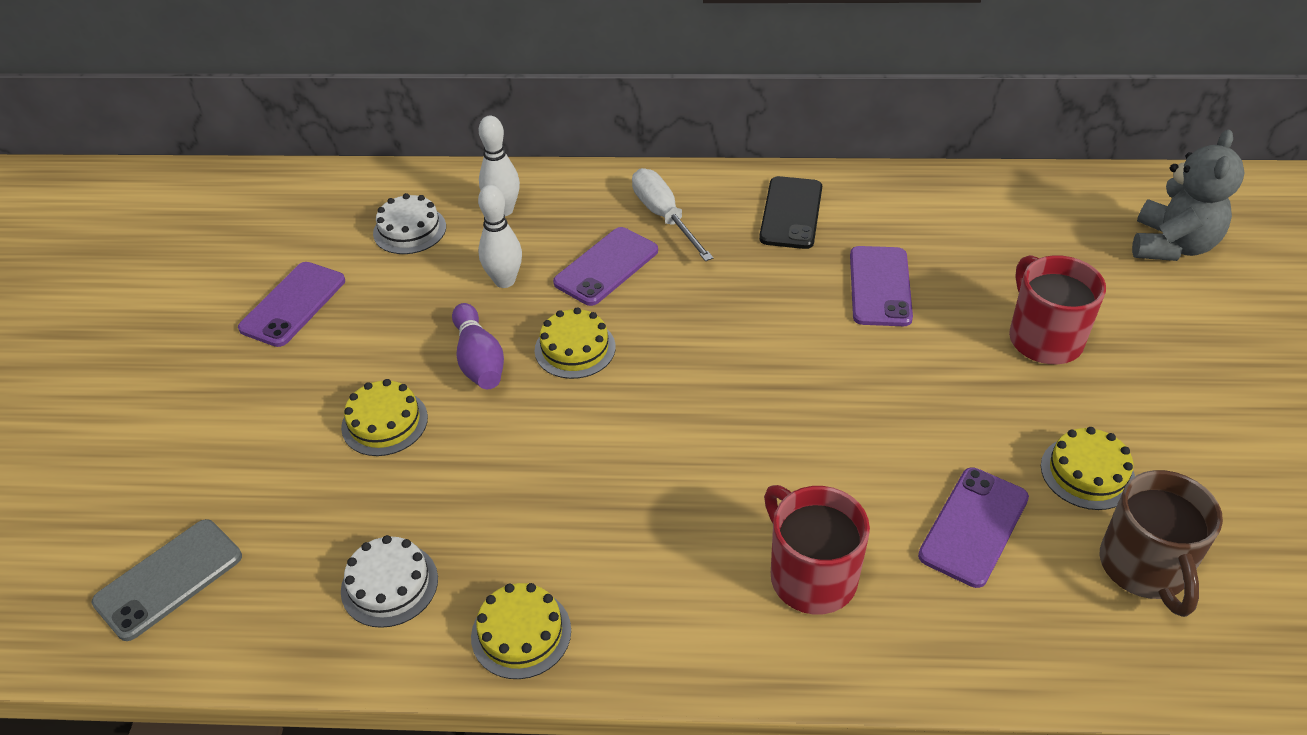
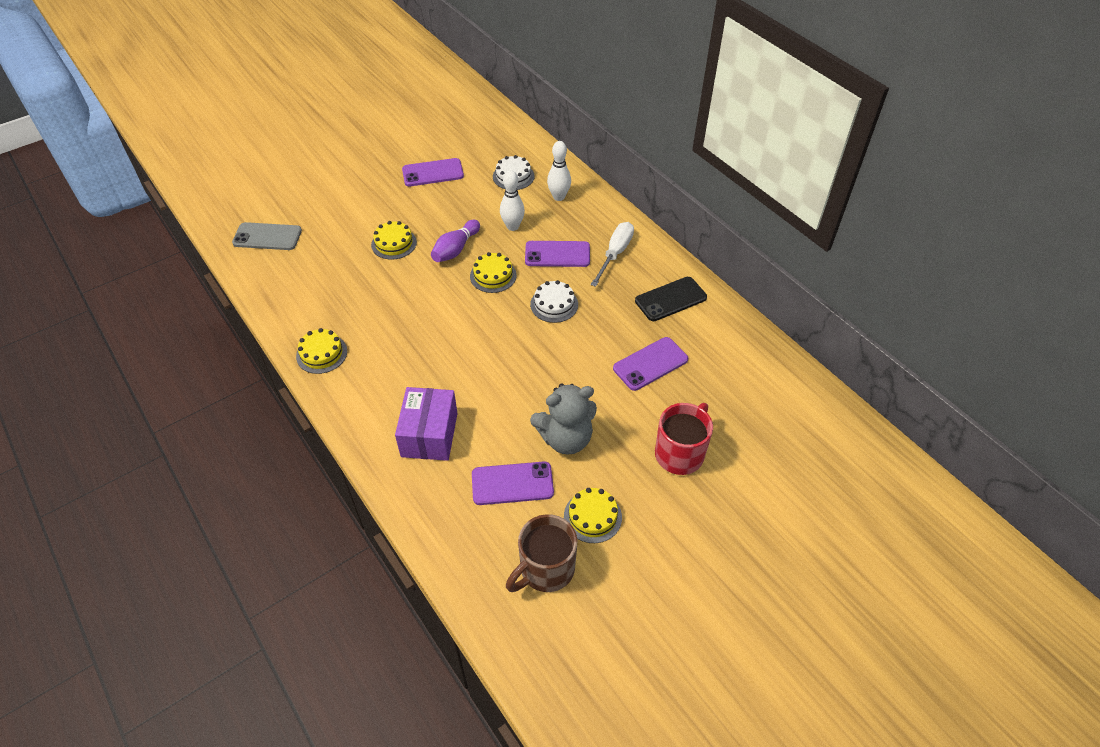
camera: 50 degrees right, 5 degrees up
white cake [341,535,438,628] -> white cake moved to [530,280,578,323]
red mug [764,485,870,615] -> purple box [395,387,458,461]
grey teddy bear [1132,130,1245,261] -> grey teddy bear moved to [530,384,597,455]

